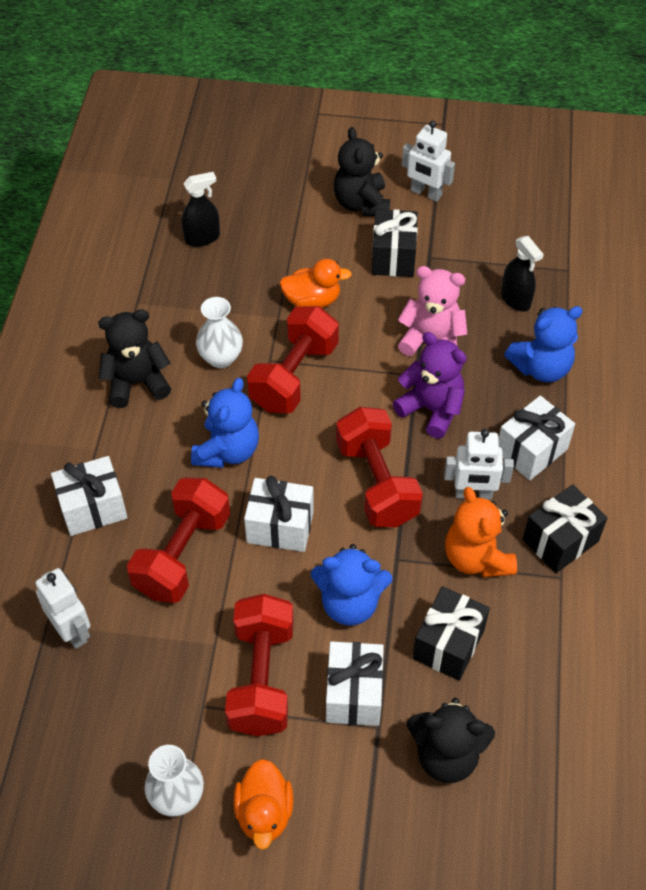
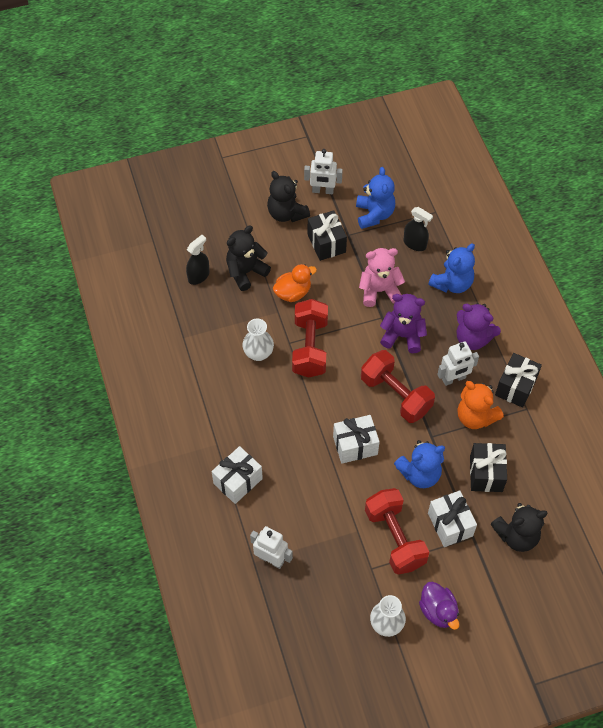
camera: 25 degrees left, 5 degrees up
black teddy bear [98,309,171,408] -> black teddy bear moved to [226,226,271,291]
red dumbbell [127,477,230,603] -> none
blue teddy bear [191,378,259,468] -> blue teddy bear moved to [356,167,395,229]
orange duck [233,759,293,850] -> purple duck [419,582,459,630]
white gift [498,396,575,481] -> purple teddy bear [457,303,501,350]

